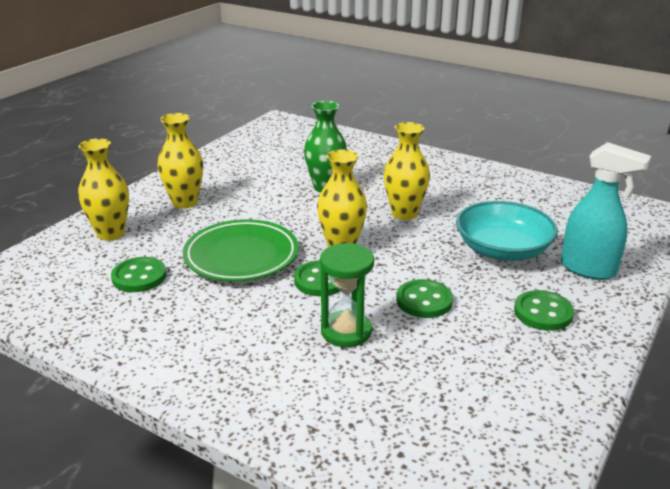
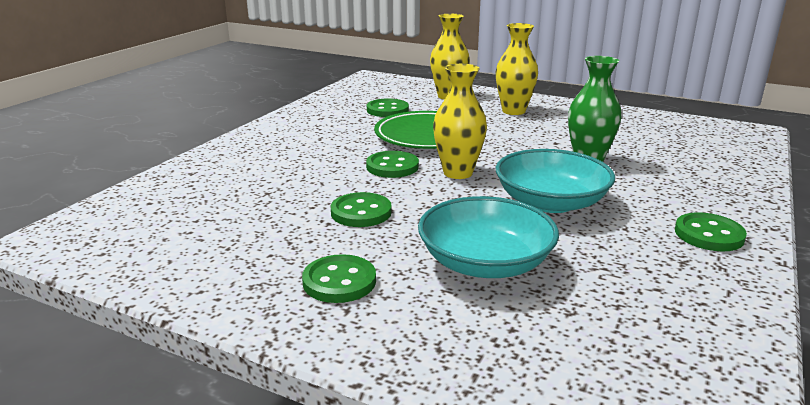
camera: 85 degrees right, 5 degrees down
green hourglass [320,243,374,347] -> none
yellow vase [384,122,430,220] -> turquoise bowl [496,149,615,213]
turquoise spray bottle [561,142,651,280] -> none
none -> green button [675,212,747,251]

